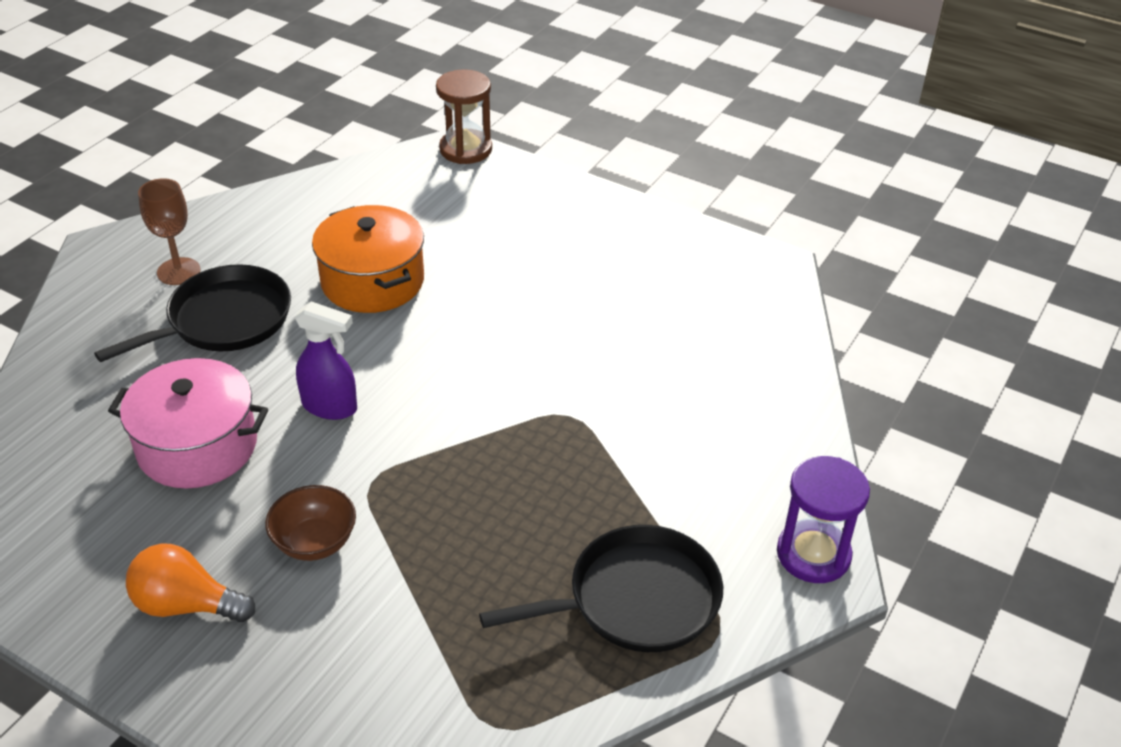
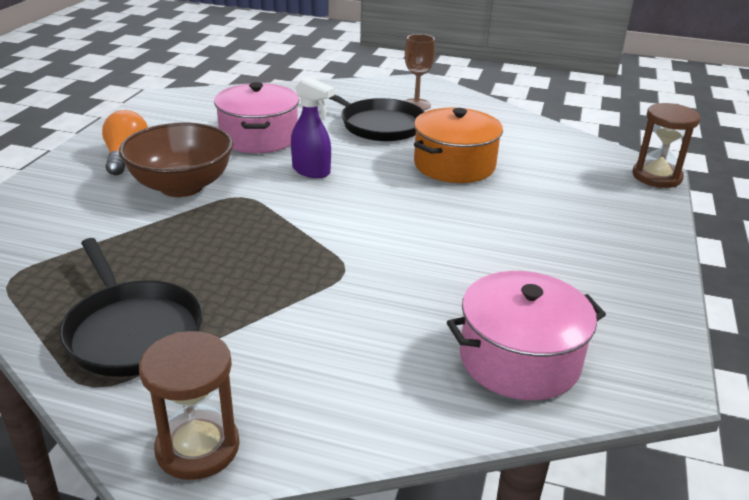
camera: 75 degrees right, 10 degrees down
brown bowl [265,485,356,561] -> brown bowl [119,123,233,197], size x1.76
purple spray bottle [295,301,357,420] -> purple spray bottle turned 60 degrees counterclockwise [291,77,335,178]
purple hourglass [777,456,870,583] -> brown hourglass [139,331,240,480]
none -> pink pot [447,271,606,400]

